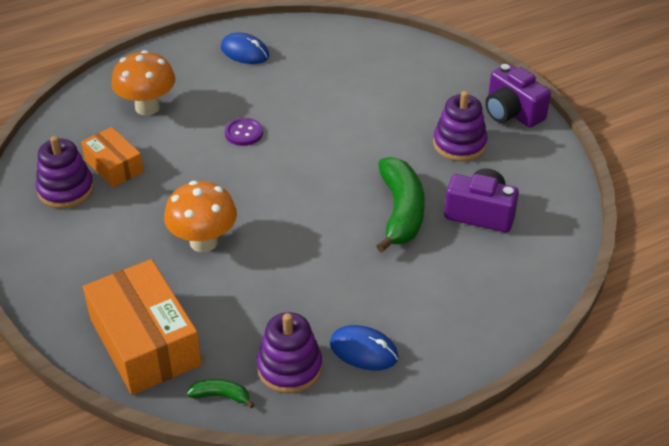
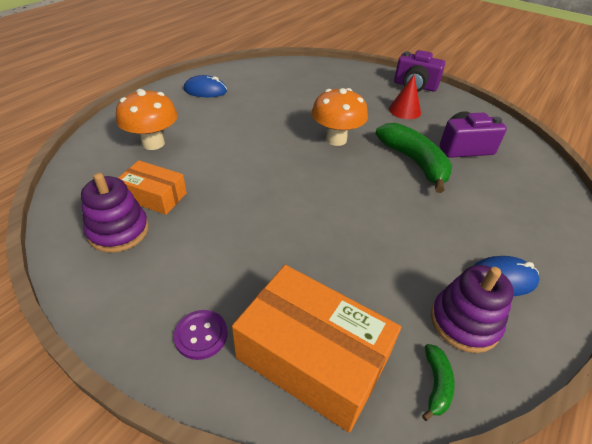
camera: 30 degrees left, 0 degrees up
orange mushroom [164,181,237,252] -> orange mushroom moved to [312,88,368,146]
green banana [187,379,254,408] -> green banana turned 120 degrees clockwise [422,344,455,421]
purple button [225,118,263,146] -> purple button moved to [174,310,227,360]
purple stacking toy [433,91,487,161] -> red cone [389,75,421,119]

